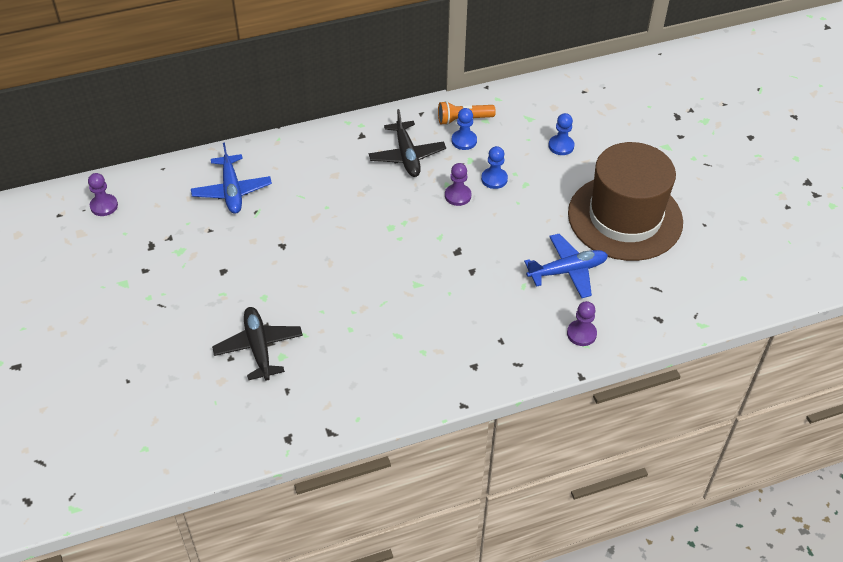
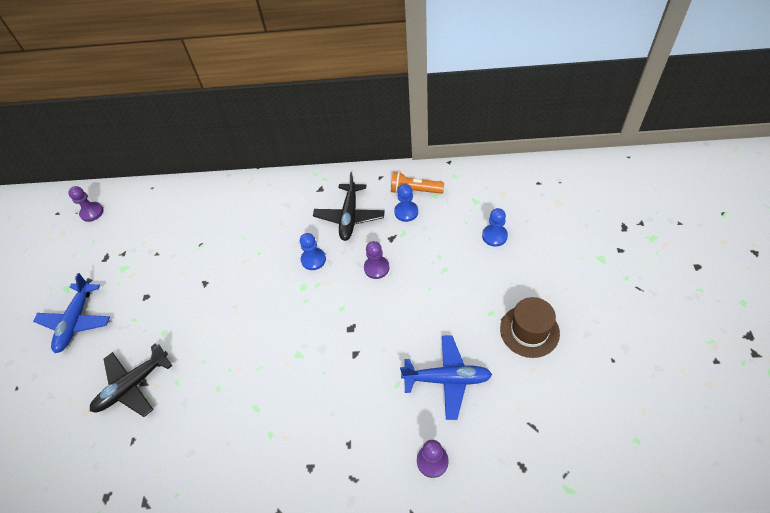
camera: 25 degrees right, 5 degrees up
blue plane [191,143,272,214] -> blue plane moved to [33,273,110,353]
black plane [212,307,303,381] -> black plane turned 135 degrees counterclockwise [90,344,172,417]
blue pawn [481,146,508,189] -> blue pawn moved to [300,233,326,270]
brown hat [568,142,683,261] -> brown hat [500,297,560,358], size x0.49

